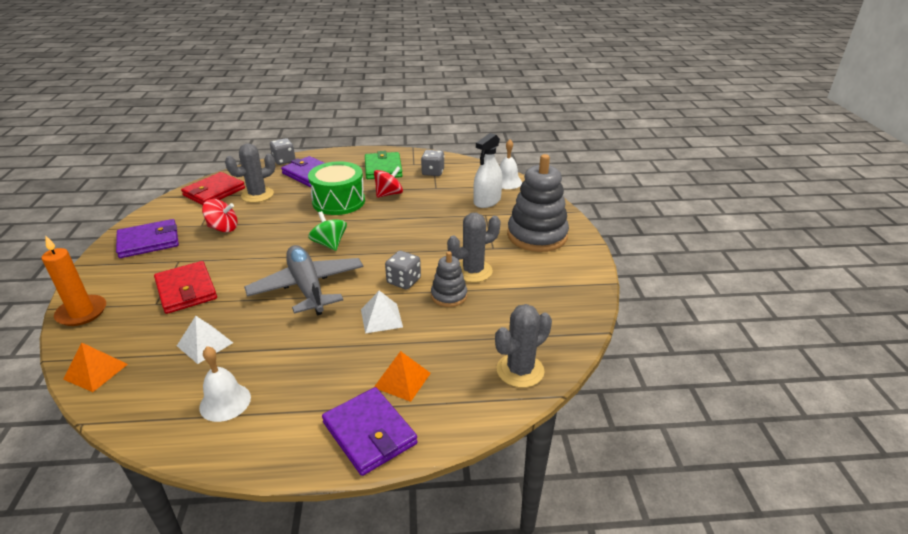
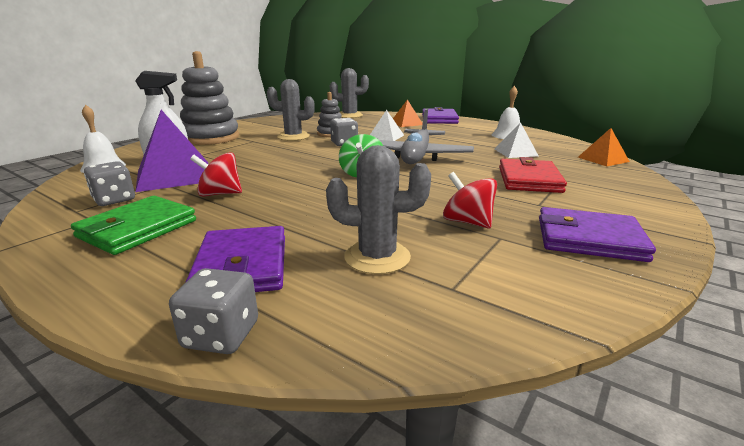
camera: 140 degrees left, 10 degrees down
orange candle [42,235,106,326] -> none
red wallet [181,172,245,205] -> none
green drum [308,161,365,215] -> none
none -> purple pyramid [135,110,209,192]

